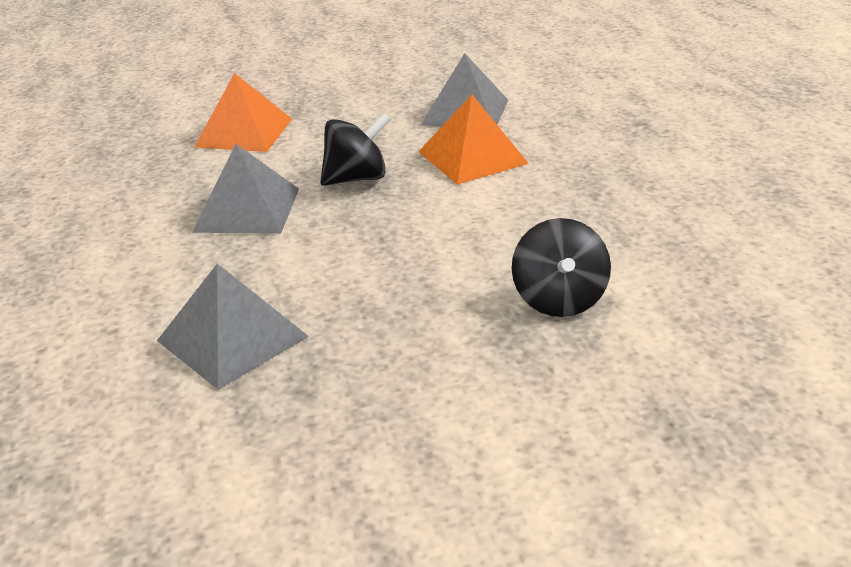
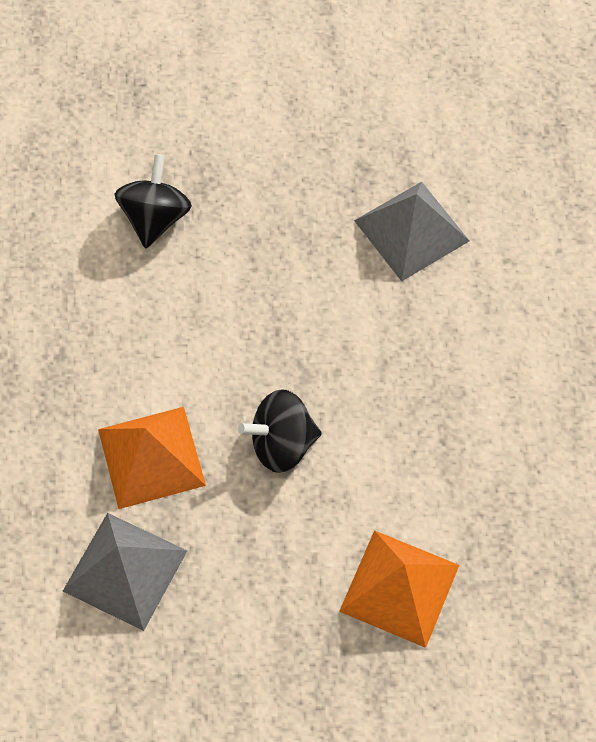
camera: 170 degrees left, 30 degrees up
grey pyramid [192,144,299,234] -> none

